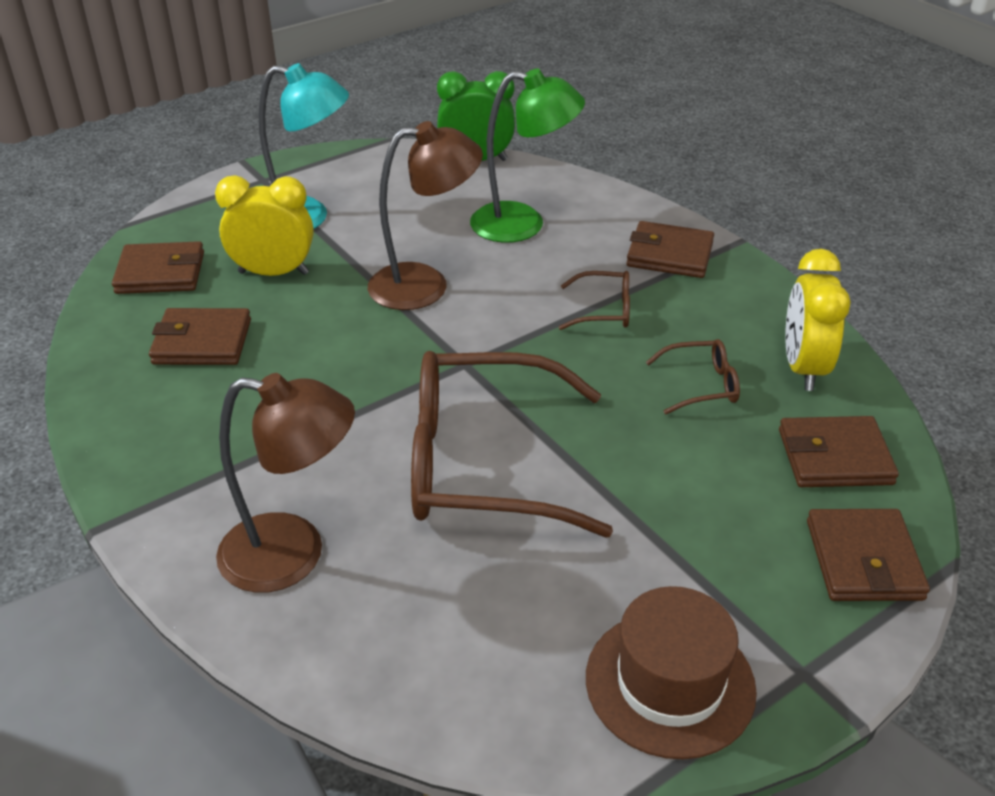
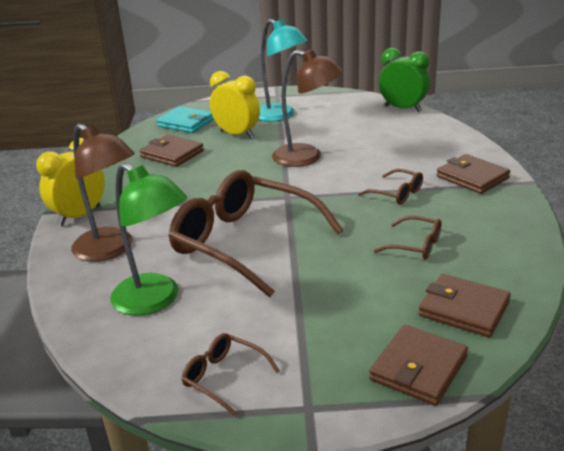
camera: 35 degrees right, 10 degrees down
brown wallet [112,241,204,294] -> turquoise wallet [156,106,214,133]
green lamp [470,68,585,243] -> green lamp moved to [110,163,187,316]
brown hat [586,586,757,760] -> brown glasses [181,333,280,417]
yellow clock [785,249,851,391] -> yellow clock moved to [36,138,105,226]

